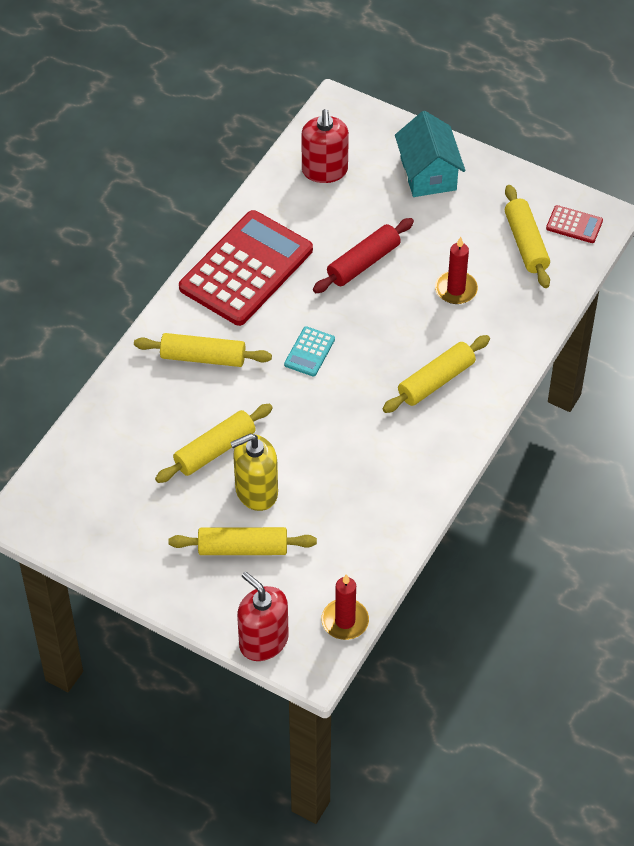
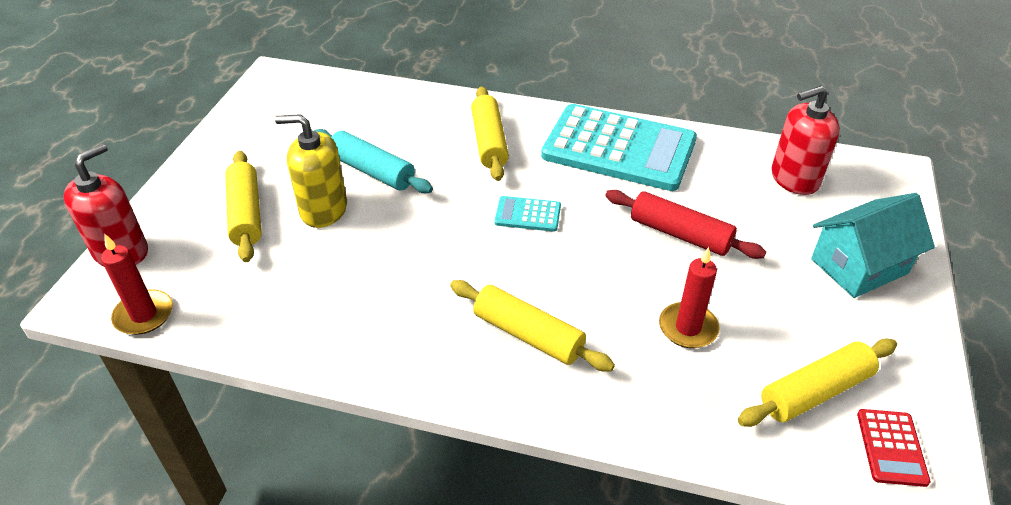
camera: 75 degrees right, 10 degrees down
yellow rolling pin [155,404,273,483] -> turquoise rolling pin [314,129,433,193]
red calculator [179,210,313,326] -> turquoise calculator [541,104,697,191]
yellow soap dispenser [230,433,278,511] -> yellow soap dispenser turned 45 degrees counterclockwise [275,114,347,228]

